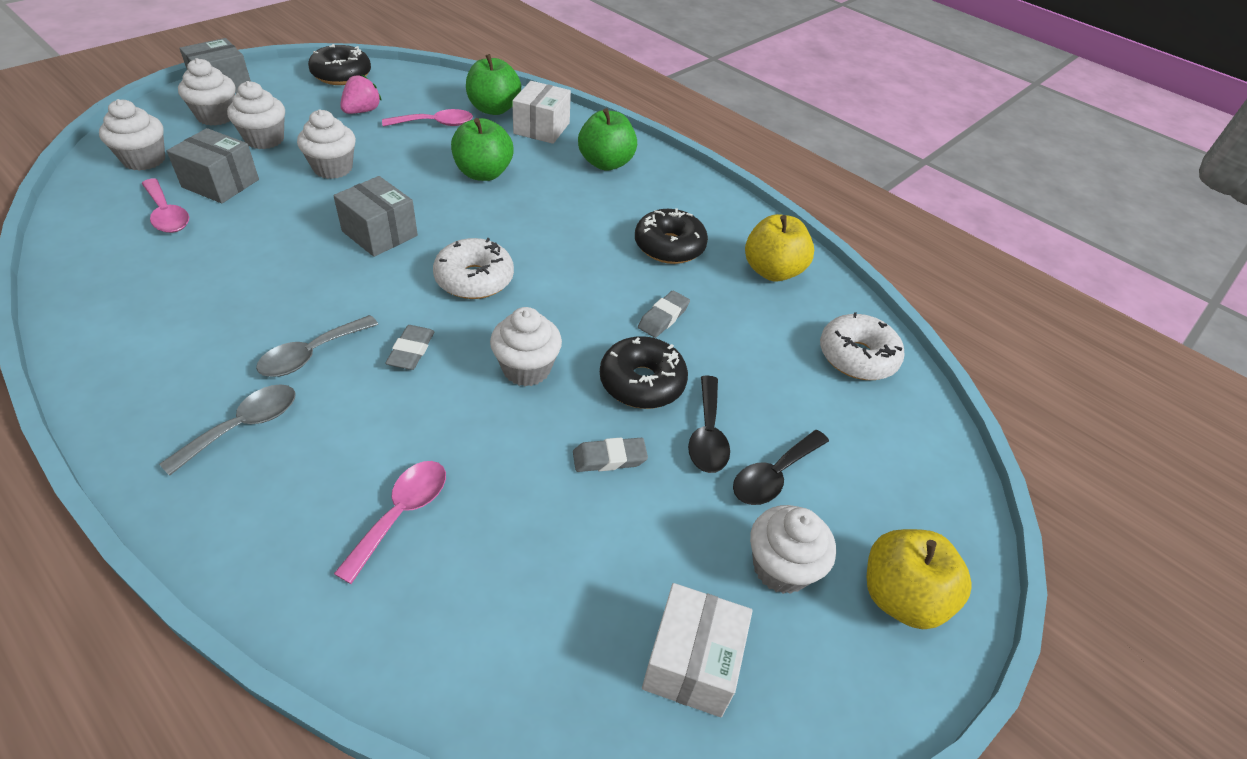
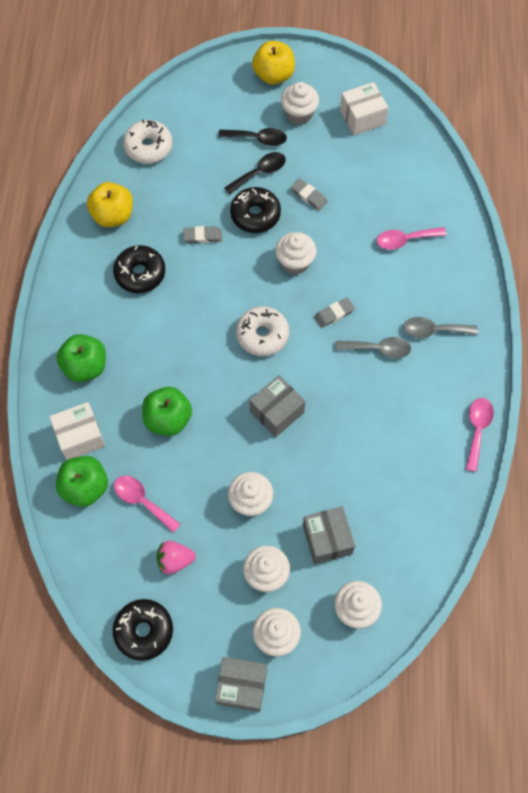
camera: 125 degrees left, 20 degrees up
pink spoon [141,179,189,233] -> pink spoon moved to [466,398,494,472]
grey box [333,176,418,257] -> grey box turned 45 degrees clockwise [249,375,305,437]

